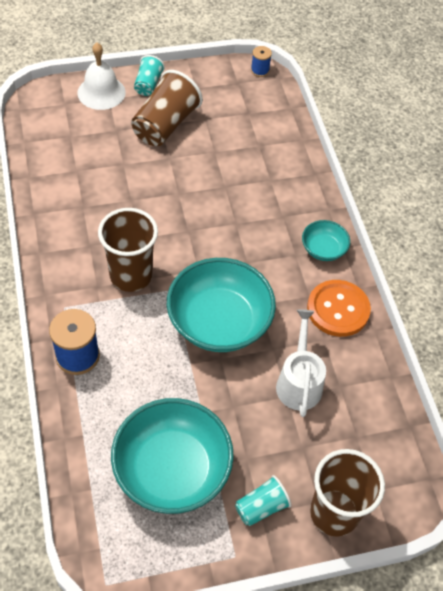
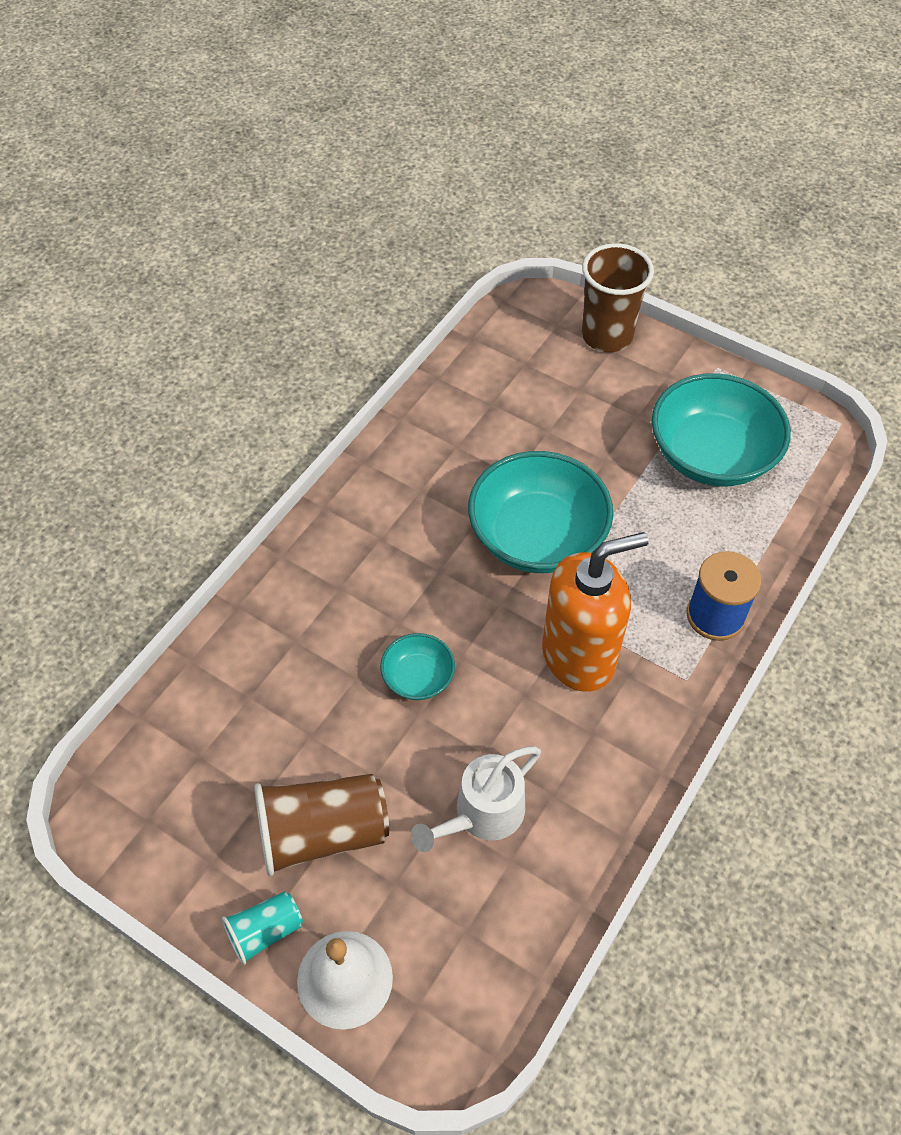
camera: 130 degrees left, 0 degrees up
brown cup [98,208,158,292] -> orange soap dispenser [542,532,649,692]
turquoise cup [235,475,292,526] -> none
blue spool [251,46,272,77] -> none
white watering can [276,309,326,417] -> white watering can moved to [411,746,541,852]
turquoise bowl [302,220,350,261] -> turquoise bowl moved to [380,633,455,700]
orange button [307,280,371,337] -> none

